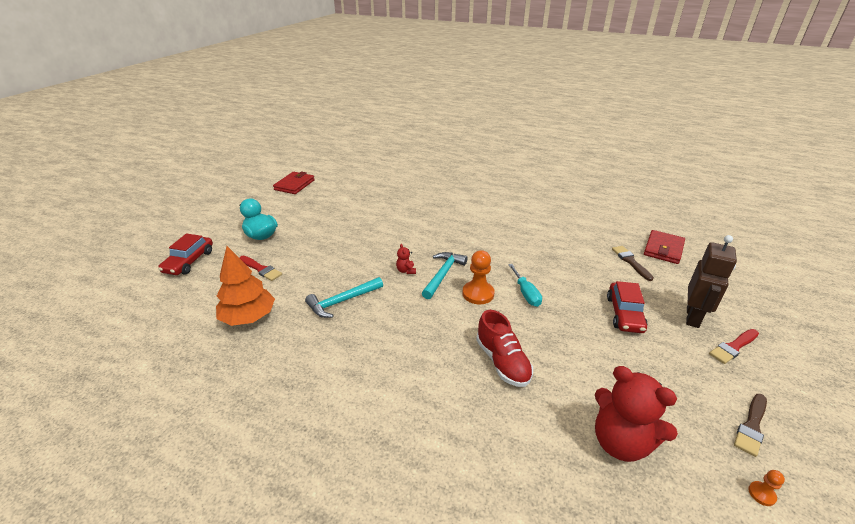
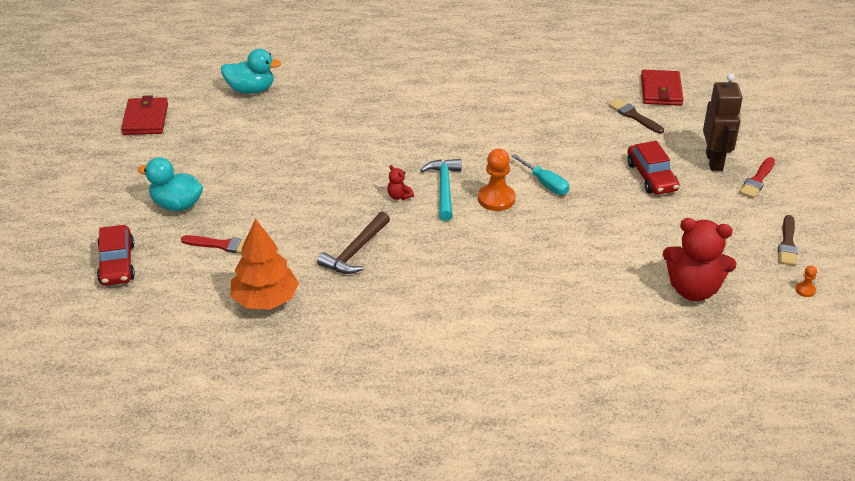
camera: 25 degrees left, 5 degrees up
turquoise hammer [305,277,383,318] -> brown hammer [317,211,390,274]
red shoe [476,310,533,387] -> none
none -> turquoise duck [221,49,281,94]

